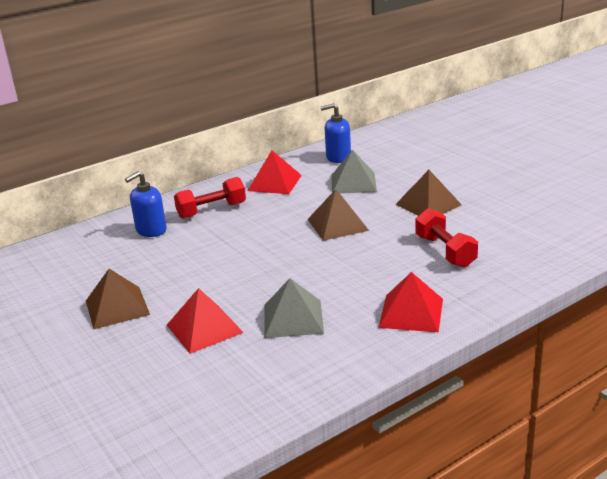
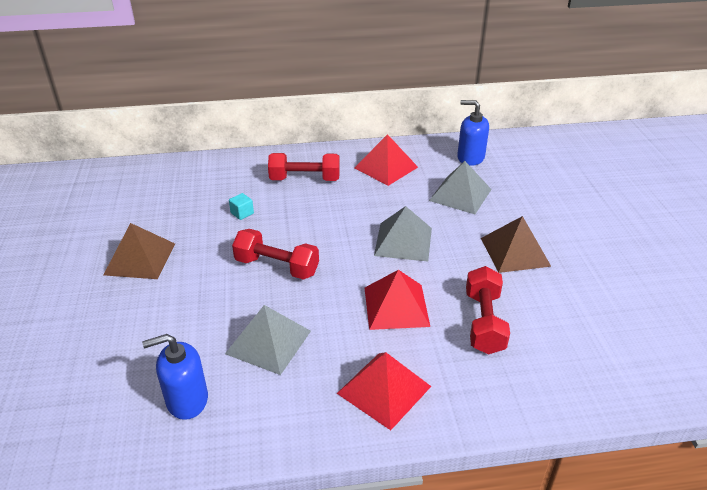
camera: 25 degrees right, 10 degrees up
blue soap dispenser [125,171,167,237] -> blue soap dispenser moved to [142,334,208,420]
red pyramid [167,288,244,354] -> red pyramid moved to [365,270,430,330]
brown pyramid [308,189,369,241] -> grey pyramid [374,206,432,262]
none -> turquoise cube [229,193,254,220]
none -> red dumbbell [232,229,319,280]

